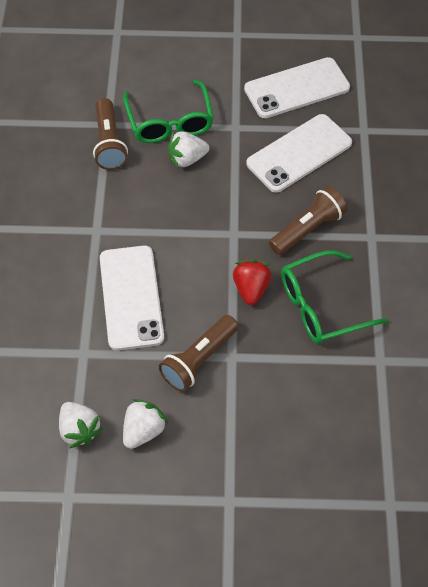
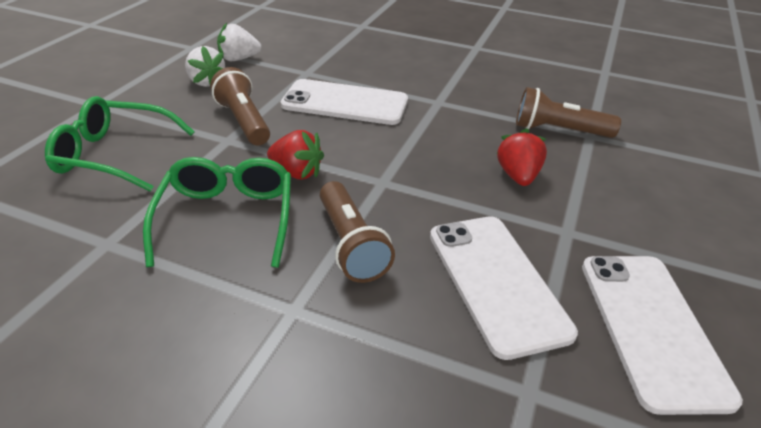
camera: 110 degrees right, 20 degrees down
green glasses [123,80,214,143] -> green glasses moved to [45,96,195,192]
white strawberry [168,131,209,169] -> red strawberry [496,128,547,186]

